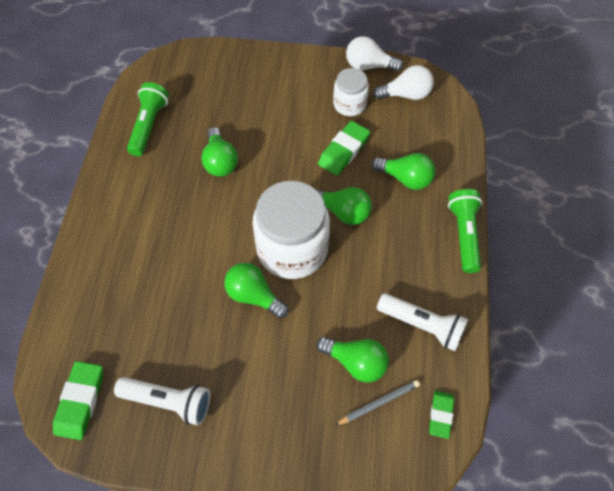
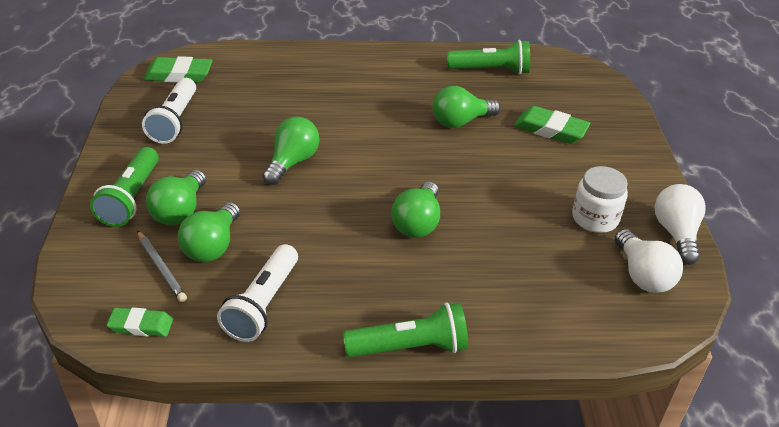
camera: 80 degrees right, 20 degrees down
white jar [253,181,330,279] -> none
green eraser [318,121,370,176] -> green eraser moved to [514,106,590,144]
green light bulb [371,153,435,190] -> green light bulb moved to [146,170,206,226]
none -> green flashlight [90,147,159,227]

